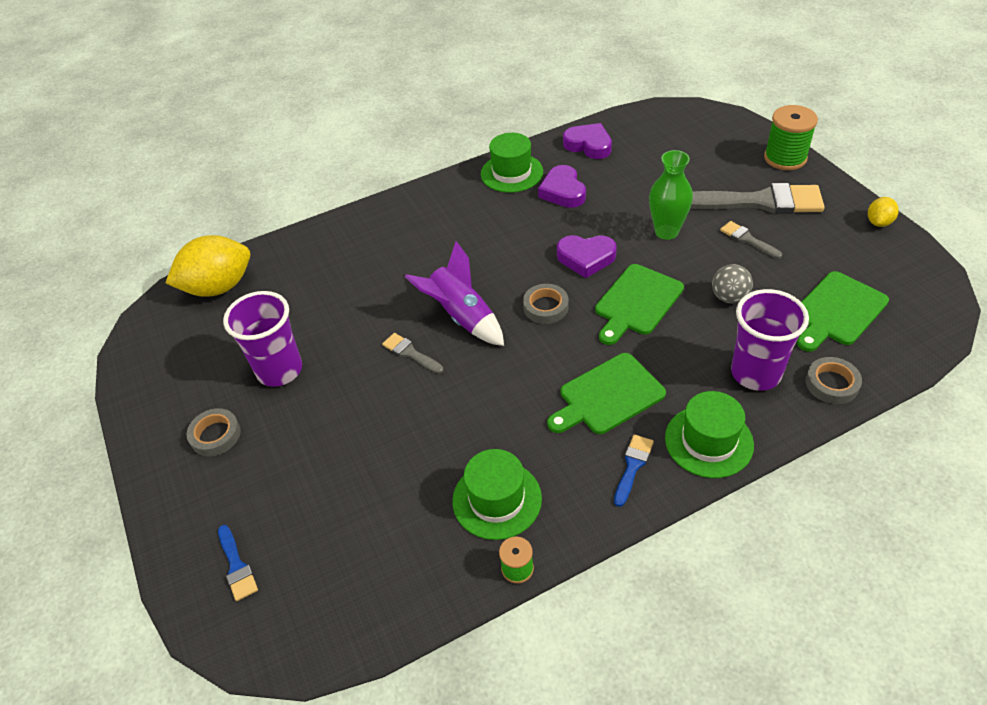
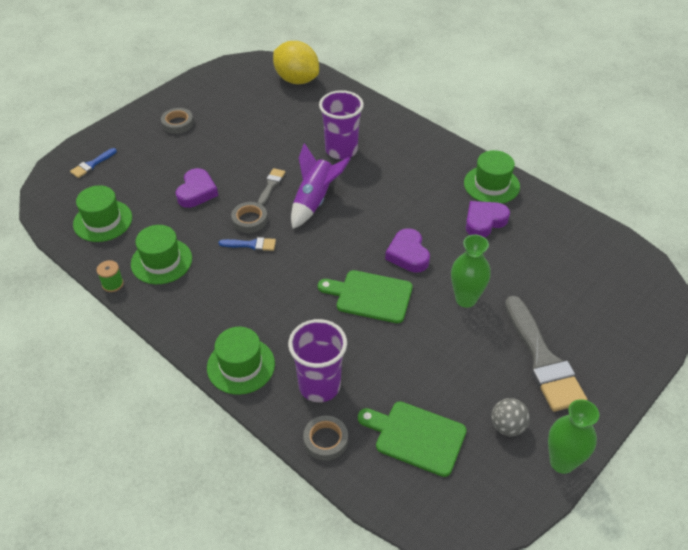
camera: 65 degrees right, 0 degrees up
purple cup [223,291,302,387] -> purple cup moved to [319,90,364,160]
grey tape [523,284,569,324] -> grey tape moved to [231,202,268,233]
green cutting board [547,353,666,434] -> none
purple heart [563,123,612,159] -> purple heart moved to [176,168,218,208]
blue brush [614,435,654,507] -> blue brush moved to [219,237,276,251]
grey ball [712,264,753,303] -> grey ball moved to [491,398,530,436]
grey brush [720,221,782,259] -> none
green spool [764,105,818,170] -> none
yellow lemon [868,197,899,227] -> green vase [548,399,599,474]
none -> green hat [73,185,132,242]

